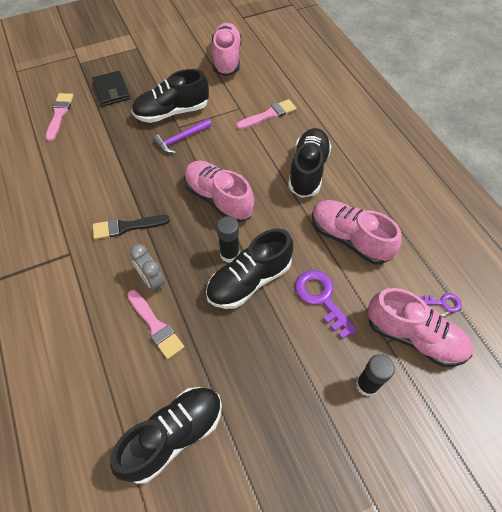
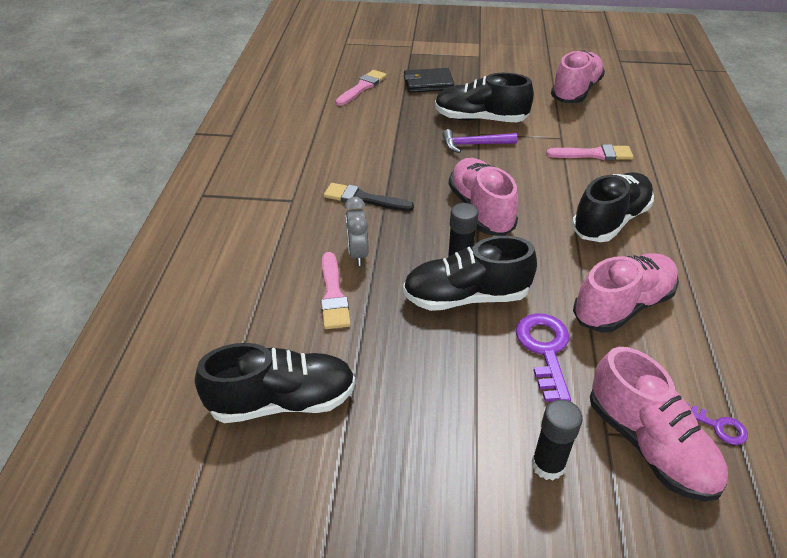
camera: 30 degrees right, 15 degrees down
black wallet [92,71,130,106] -> black wallet turned 75 degrees clockwise [404,68,455,93]
pink shoe [312,200,402,265] -> pink shoe turned 75 degrees clockwise [573,253,679,332]

